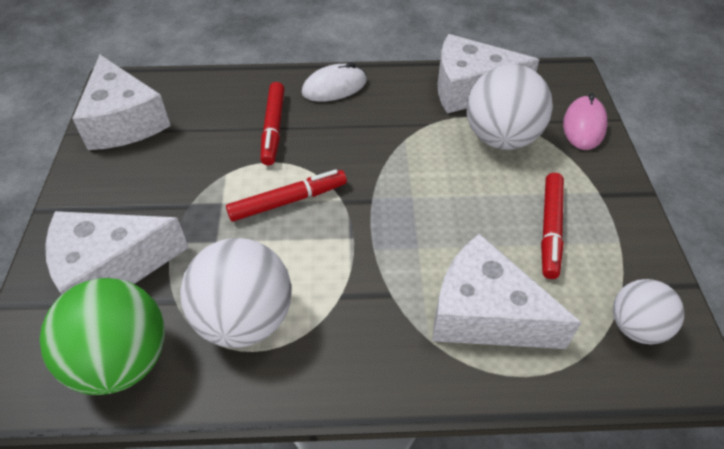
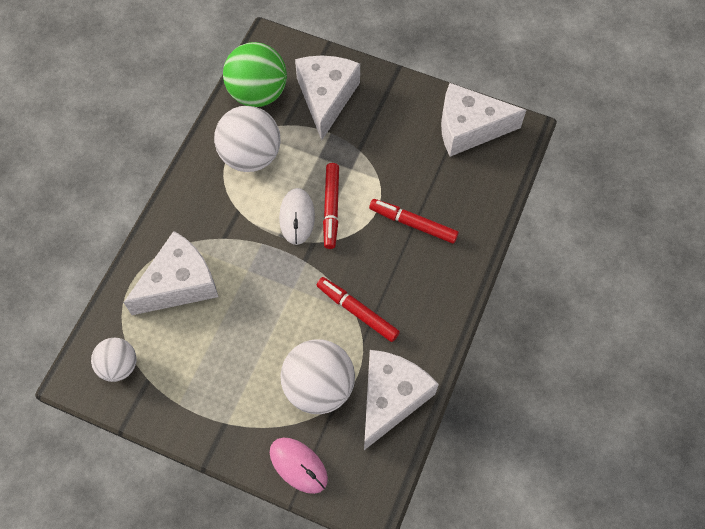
camera: 115 degrees right, 15 degrees up
white mouse [302,62,367,102] -> white mouse moved to [279,188,315,245]
red marker [541,173,564,279] -> red marker moved to [316,277,400,342]

